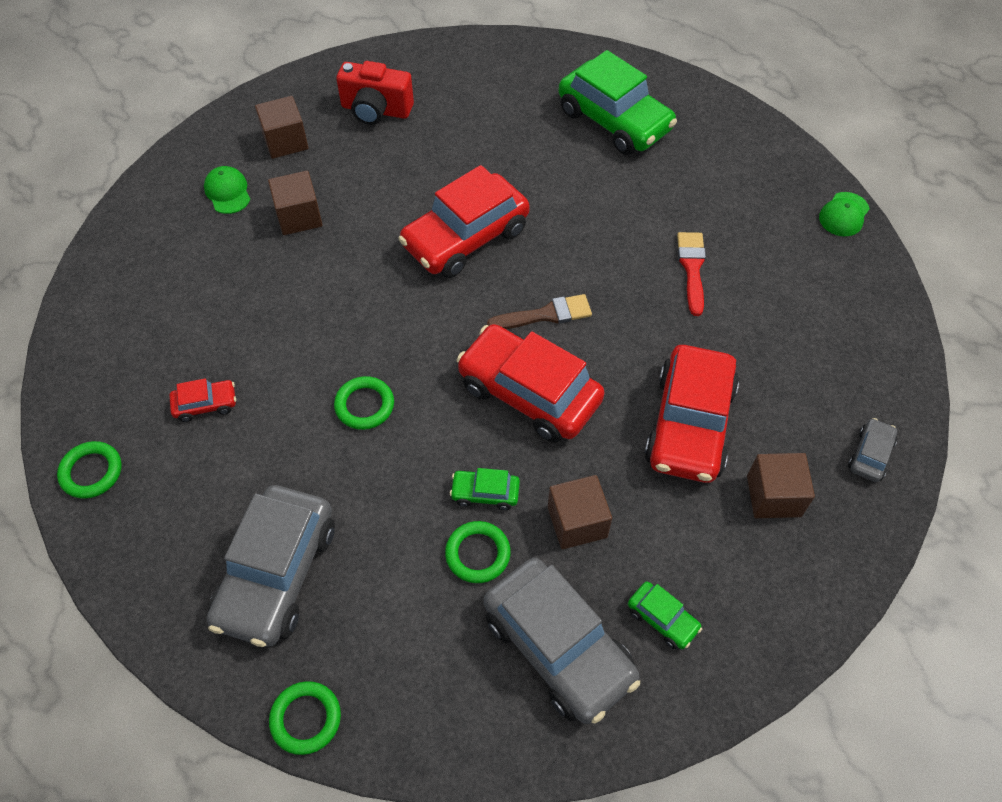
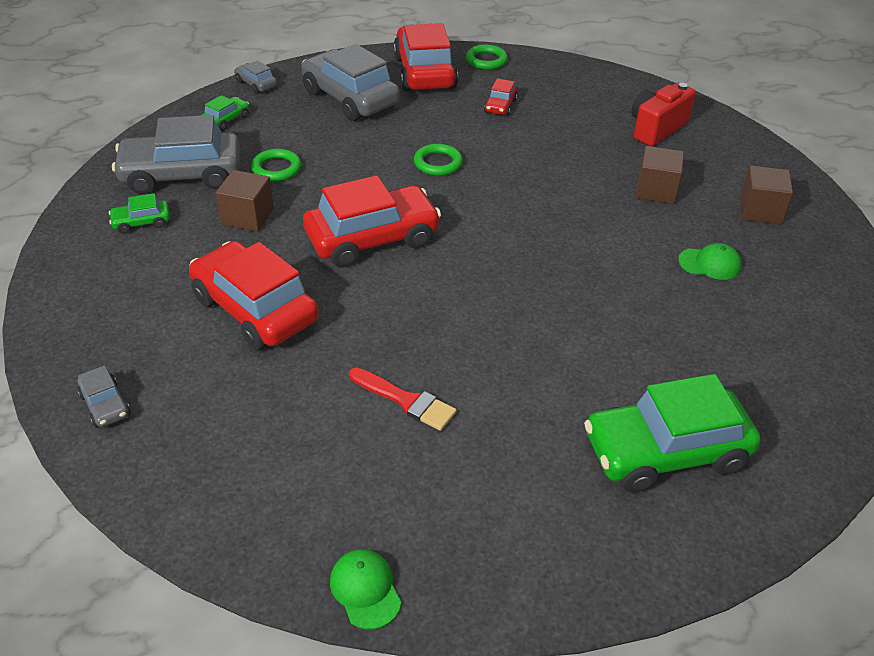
camera: 120 degrees right, 15 degrees down
green cap [204,166,250,214] -> green cap moved to [678,243,742,280]
green ring [269,681,341,755] -> grey car [234,60,277,94]
red camera [336,61,414,125] -> red camera moved to [631,83,696,146]
red car [398,165,530,278] -> red car moved to [393,23,458,91]
green car [450,468,520,510] -> green car moved to [202,95,249,131]
brown brush [487,294,592,329] -> none
brown cube [747,453,815,518] -> none

